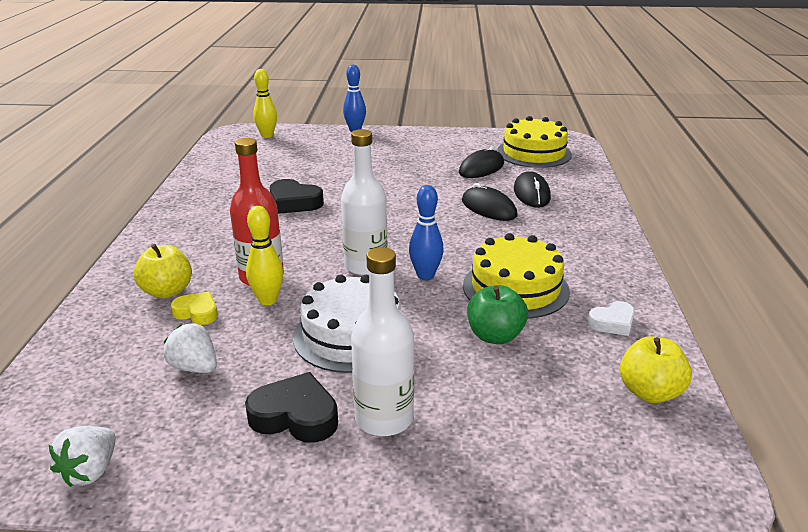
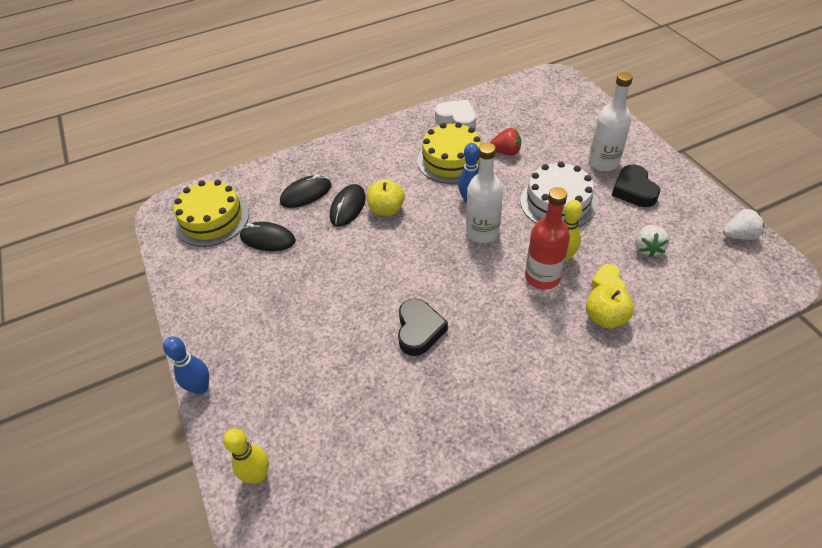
camera: 115 degrees left, 20 degrees up
green apple [467,285,528,344] -> red strawberry [490,128,521,156]
white heart [588,301,635,336] -> white heart [435,100,476,128], size x1.56
yellow apple [620,336,692,403] -> yellow apple moved to [366,179,405,216]

